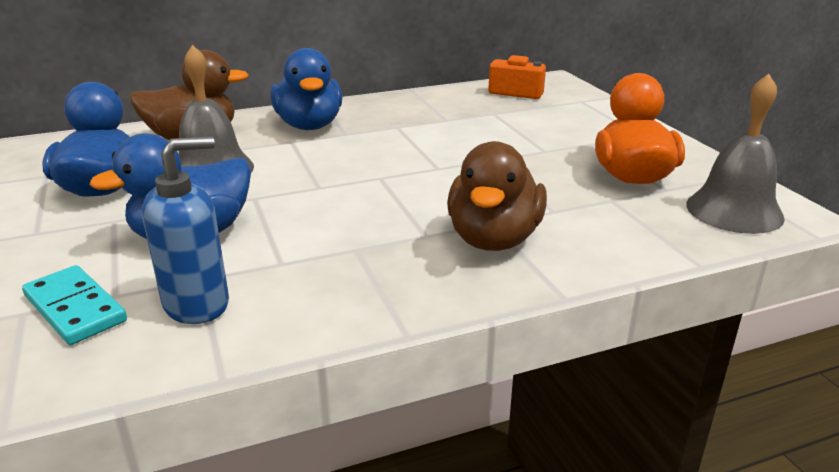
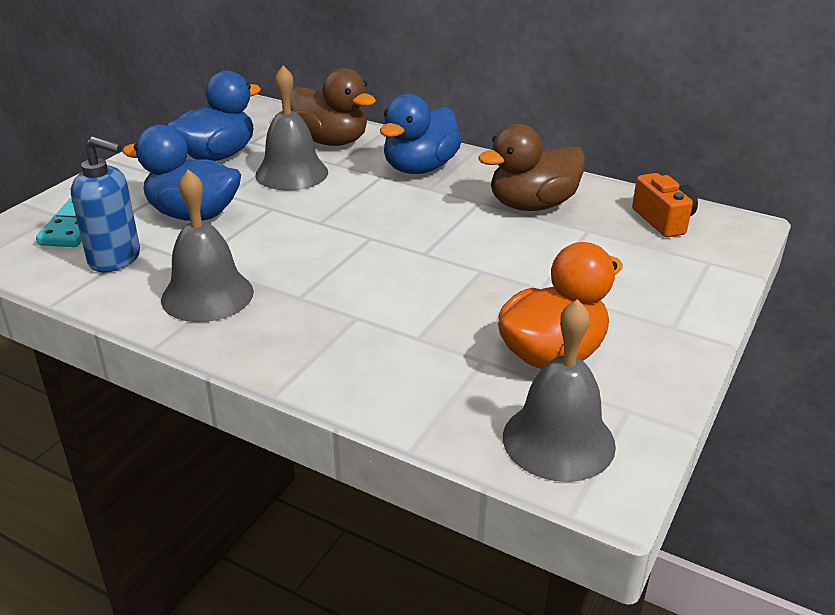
camera: 50 degrees right, 5 degrees up
brown duck [447,141,547,251] -> brown duck moved to [478,123,586,211]
none -> grey bell [161,169,254,322]

